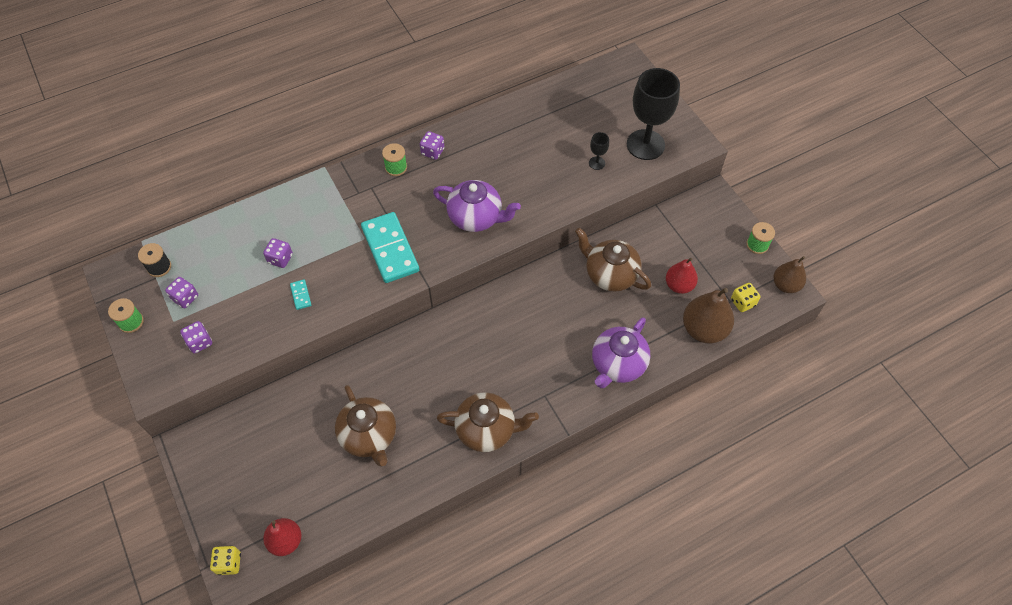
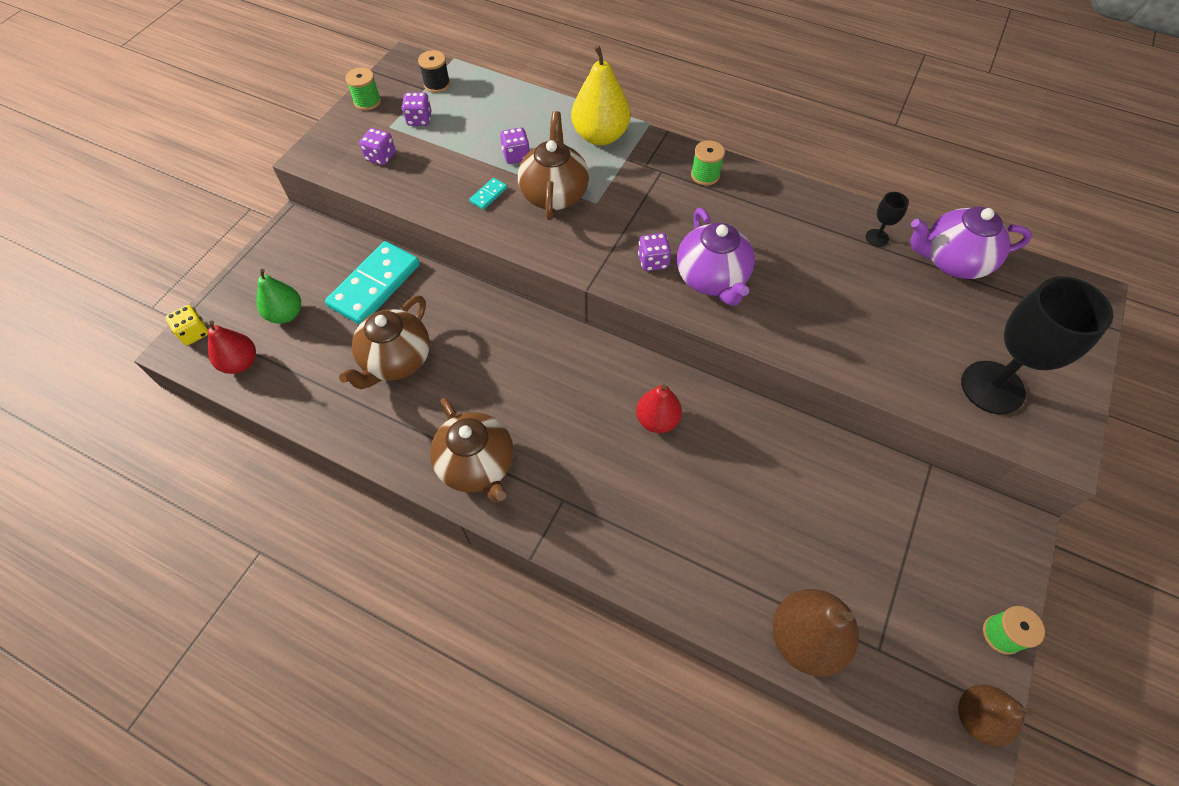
camera: 55 degrees right, 0 degrees up
turquoise domino [361,212,419,283] -> turquoise domino moved to [325,241,420,325]
purple dice [420,131,444,160] -> purple dice moved to [638,233,671,271]
brown teapot [575,228,651,292] -> brown teapot moved to [518,111,589,220]
black goblet [589,132,609,170] -> black goblet moved to [865,192,909,247]
purple teapot [592,317,650,388] -> purple teapot moved to [910,207,1032,279]
red pear [666,258,698,294] -> red pear moved to [636,384,682,433]
yellow dice [731,283,760,312] -> none
none -> green pear [257,269,301,324]
none -> yellow pear [571,45,631,145]

